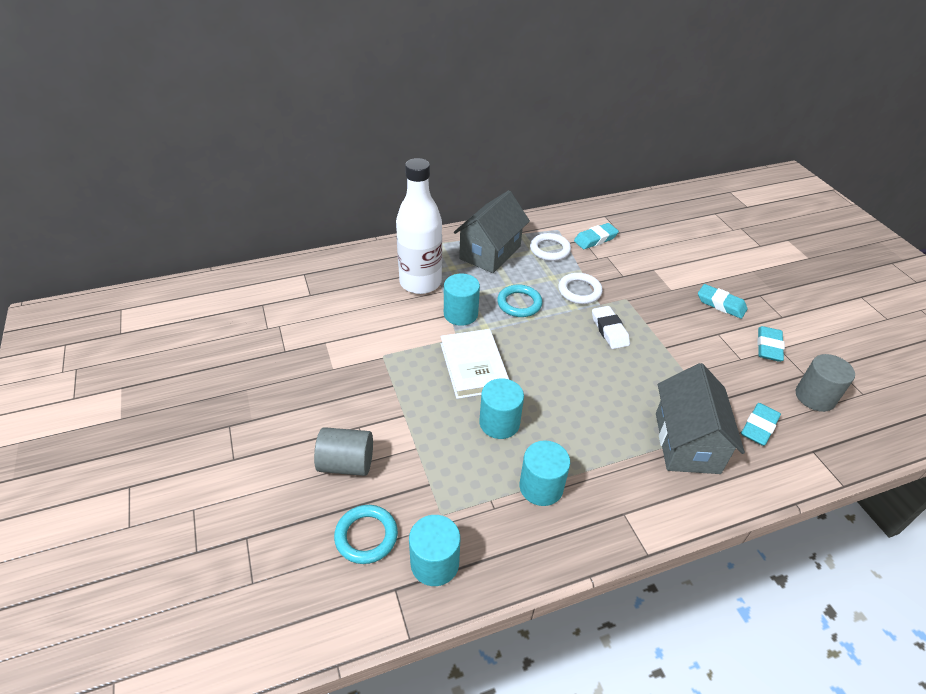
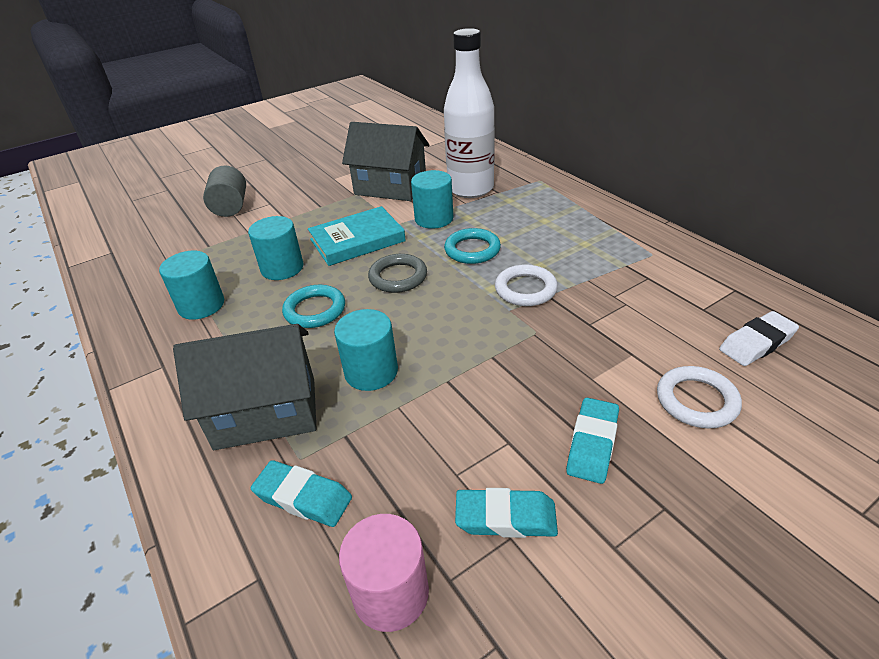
camera: 80 degrees right, 5 degrees down
turquoise ring [334,505,398,564] -> turquoise ring moved to [282,285,345,328]
turquoise cylinder [409,515,460,586] -> turquoise cylinder moved to [334,309,398,391]
white book [441,329,509,399] -> turquoise book [308,206,406,266]
grey house [454,190,530,273] -> grey house moved to [342,122,429,201]
white ring [530,233,571,261] -> white ring moved to [657,366,742,429]
turquoise eraser [574,223,619,249] -> none
white eraser [592,306,630,349] -> white eraser moved to [719,311,799,366]
grey cylinder [796,354,855,412] -> pink cylinder [339,514,429,632]
none -> grey ring [368,254,427,293]

